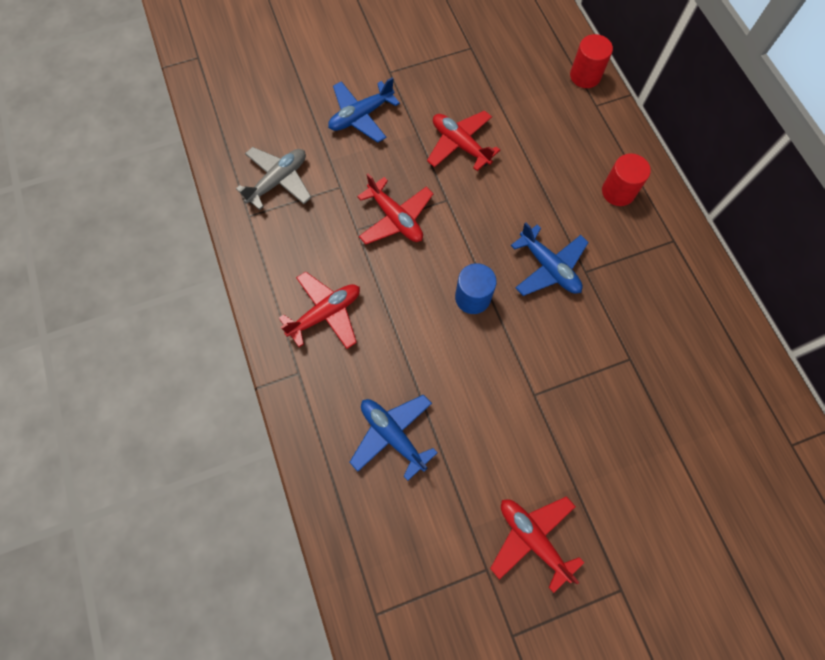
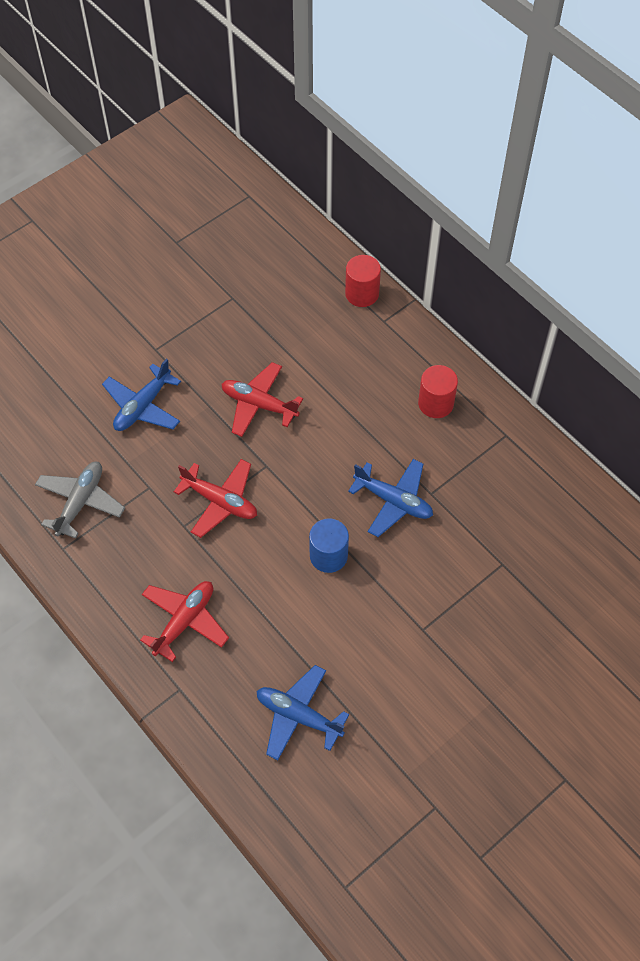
camera: 20 degrees left, 10 degrees down
red plane [490,496,584,593] -> none

